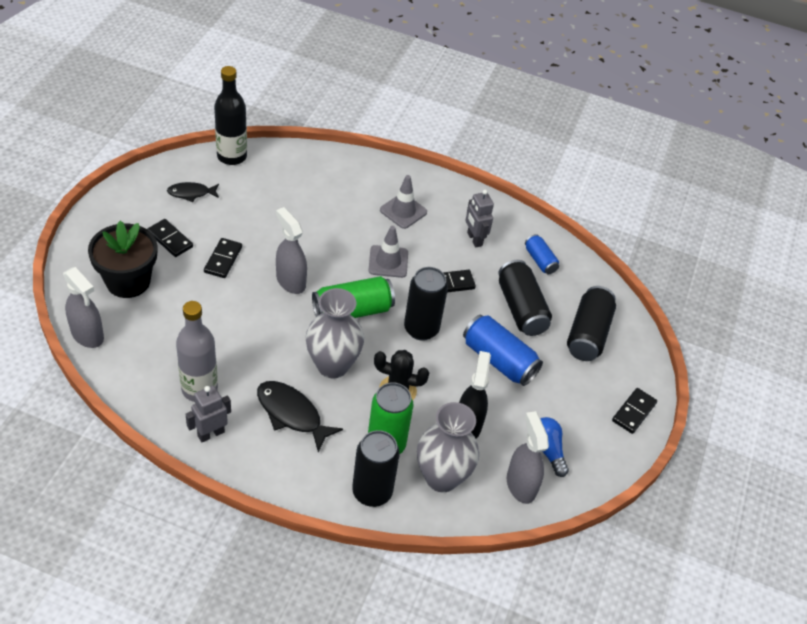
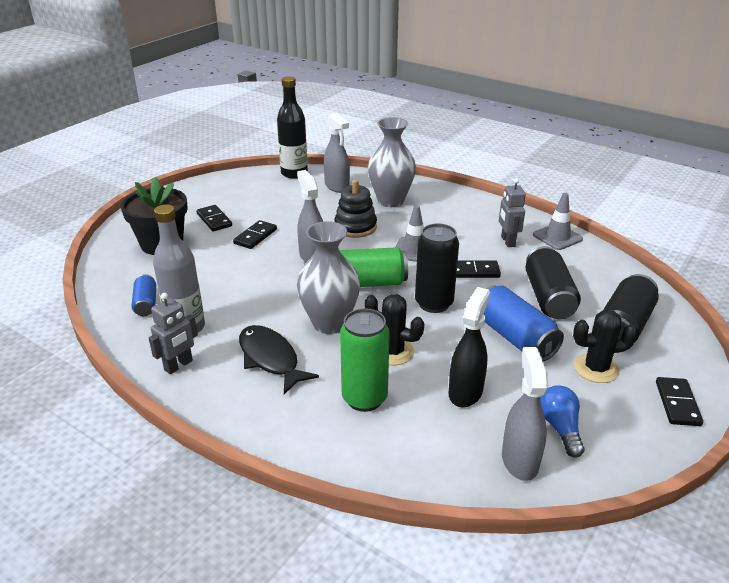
camera: 20 degrees right, 15 degrees down
grey spray bottle [63,267,104,348] -> grey spray bottle moved to [324,113,350,193]
black fish [167,182,219,202] -> none
grey robot [185,386,231,442] -> grey robot turned 150 degrees clockwise [149,293,198,374]
black can [352,430,400,507] -> none
grey traffic cone [380,175,427,229] -> grey traffic cone moved to [533,193,583,250]
grey vase [417,402,479,492] -> grey vase moved to [368,117,416,207]
blue can [525,234,559,274] -> blue can moved to [132,274,156,316]
black domino [612,388,657,434] -> black domino turned 45 degrees counterclockwise [656,377,703,426]
none -> black stacking toy [335,180,377,238]
none -> black cactus [573,310,638,383]

